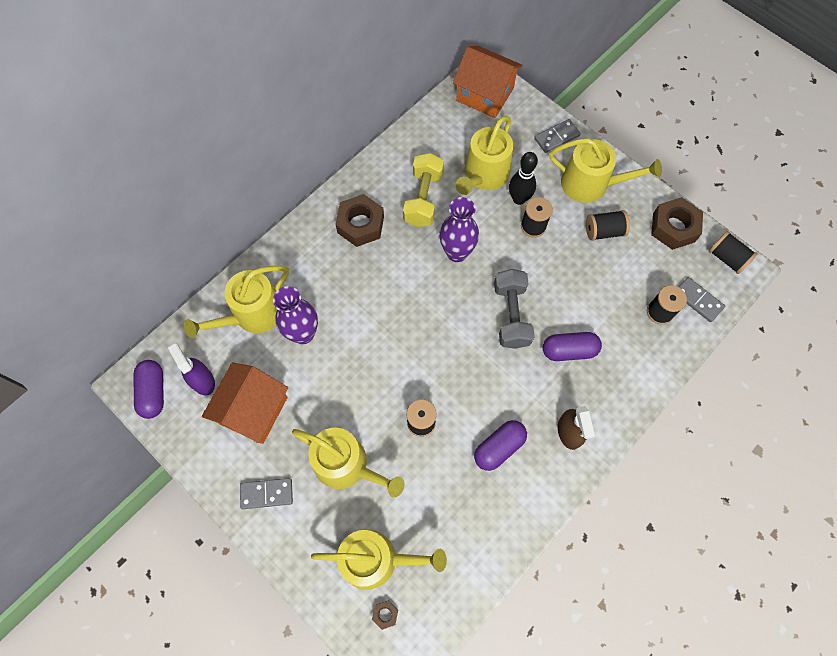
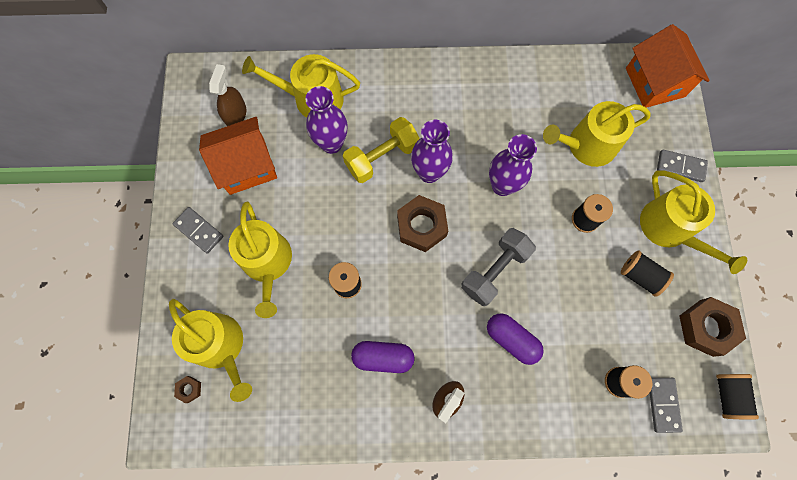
camera: 45 degrees right, 5 degrees up
purple capsule [134,360,164,419] -> none
purple spray bottle [168,344,215,395] -> brown spray bottle [209,64,246,126]
brown nut [335,194,384,247] -> brown nut moved to [397,195,448,252]
yellow dumbbell [403,153,444,227] -> yellow dumbbell moved to [343,117,419,183]
black bowling pin [509,152,538,205] -> none
none -> purple vase [411,120,453,183]

